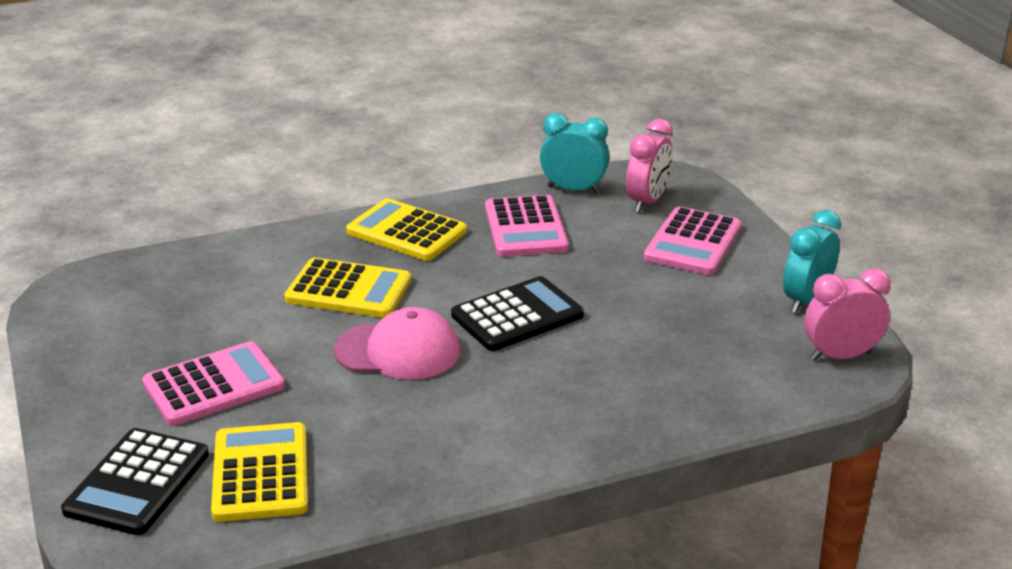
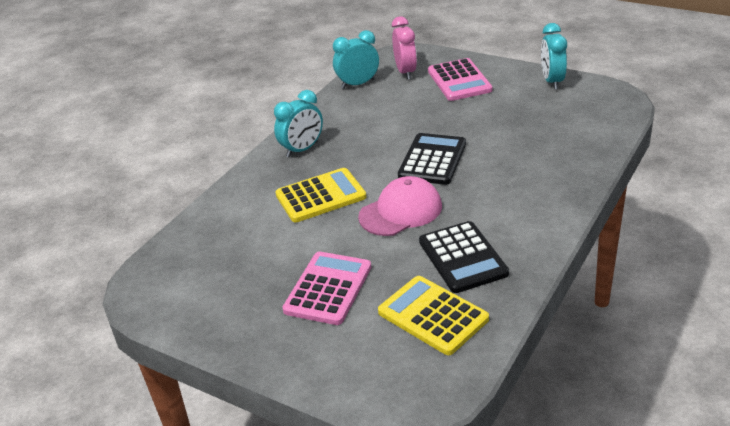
camera: 35 degrees left, 5 degrees up
black calculator [61,428,209,535] -> black calculator moved to [419,221,509,293]
yellow calculator [346,198,467,261] -> turquoise clock [274,90,323,157]
pink calculator [485,195,569,257] -> none
pink clock [804,268,891,361] -> none

